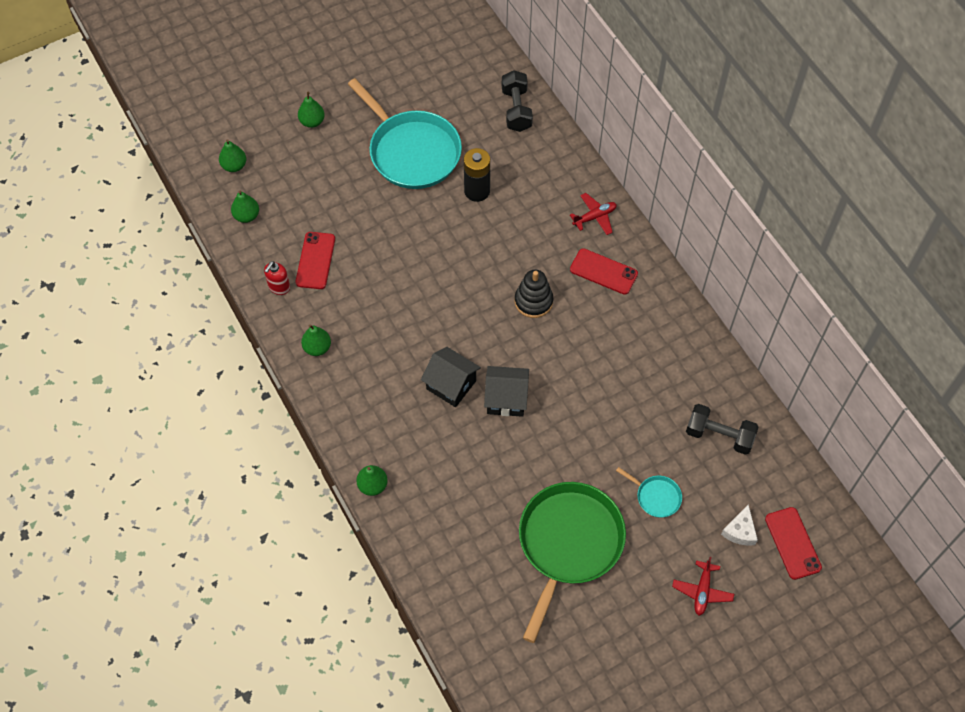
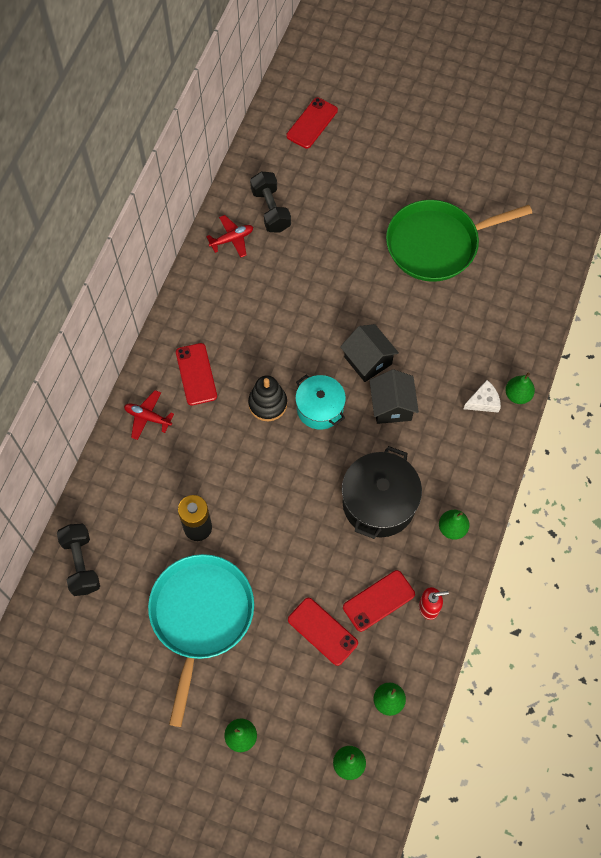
camera: 130 degrees left, 5 degrees up
black dumbbell [502,71,533,132] -> black dumbbell turned 60 degrees counterclockwise [57,523,100,596]
turquoise pan [616,467,682,518] -> none
red plane [672,557,734,616] -> red plane moved to [206,215,253,258]
white cheese [721,504,758,546] -> white cheese moved to [464,380,501,413]
none -> red phone [288,598,358,666]
none -> turquoise pot [295,375,346,430]
none -> black pot [342,446,422,539]

